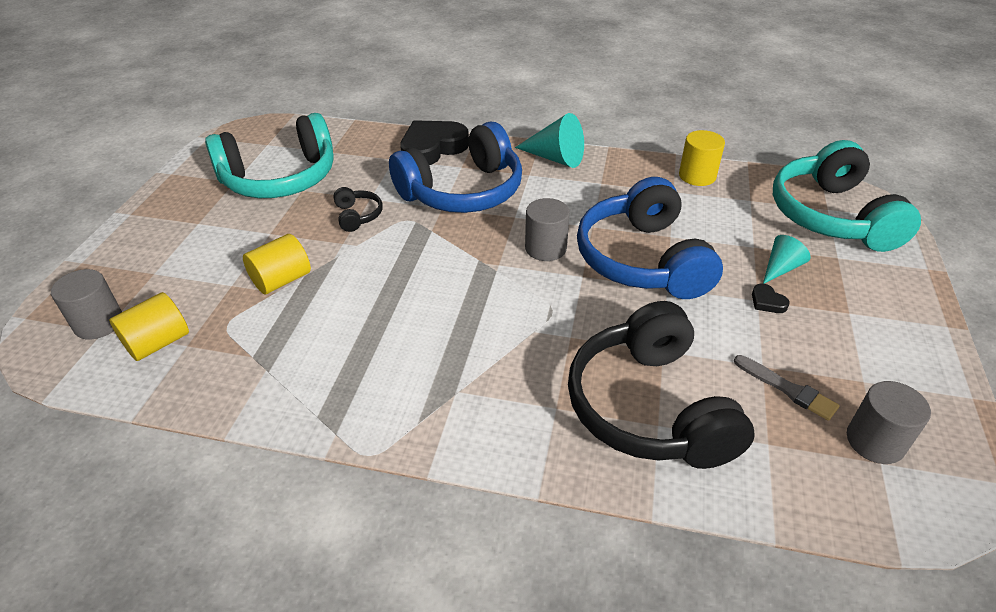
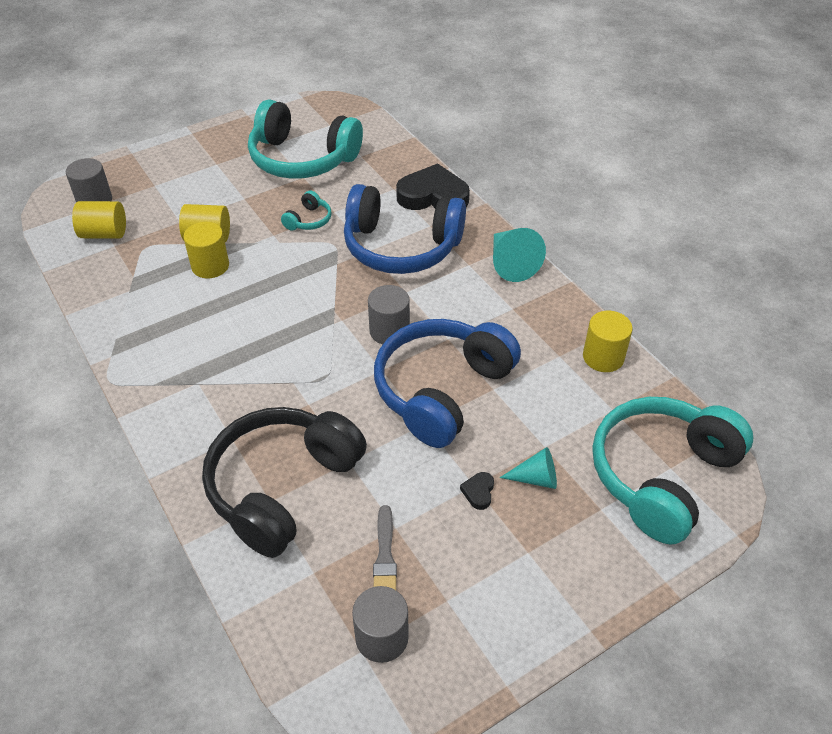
camera: 45 degrees right, 5 degrees up
black headphones [334,187,383,232] -> turquoise headphones [281,191,332,231]
none -> yellow cylinder [183,222,229,279]

